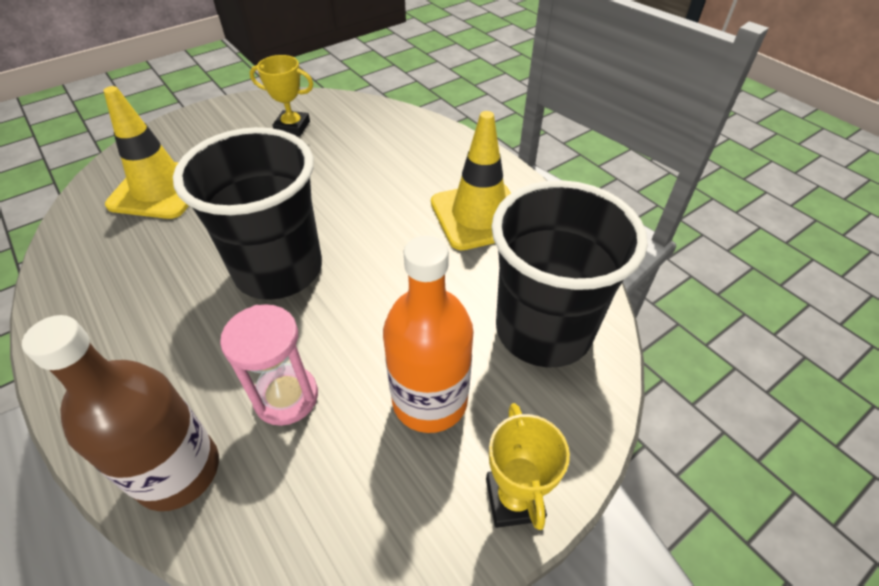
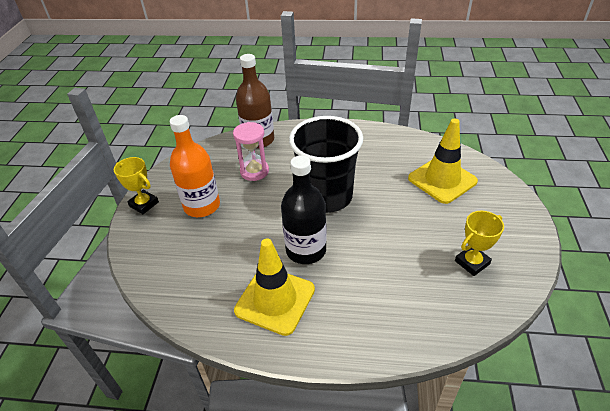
camera: 135 degrees right, 5 degrees down
black cup [491,180,648,368] -> none
none -> black bottle [281,155,327,264]

